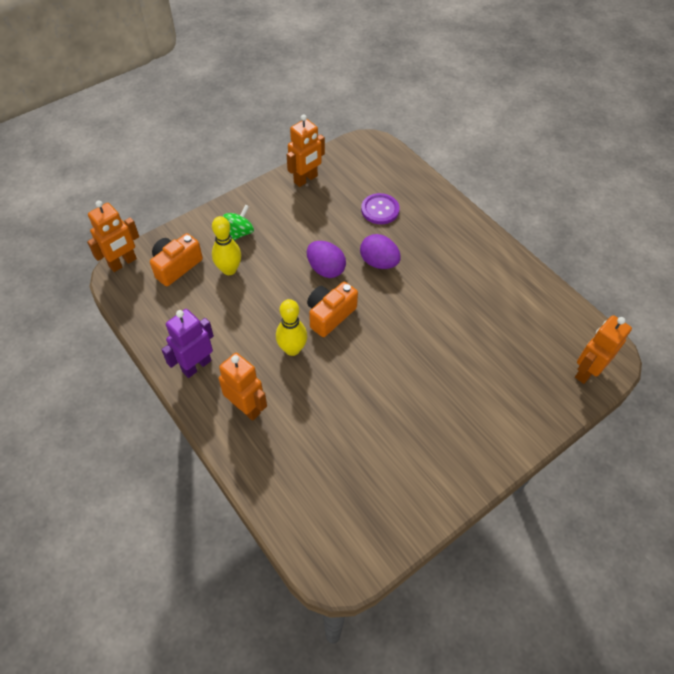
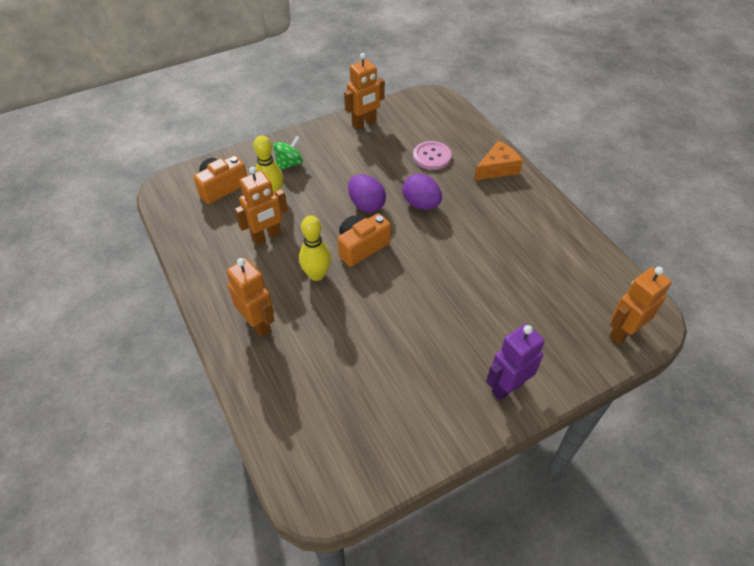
camera: 10 degrees right, 5 degrees down
orange robot [87,201,139,272] -> orange robot moved to [234,167,288,245]
purple robot [161,309,214,378] -> purple robot moved to [486,324,545,401]
purple button [361,193,399,224] -> pink button [413,141,452,170]
none -> orange cheese [474,141,523,180]

